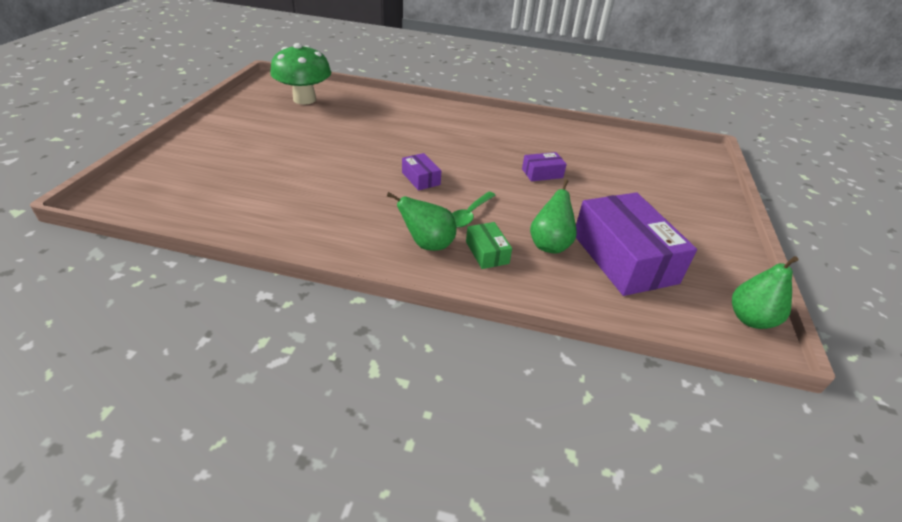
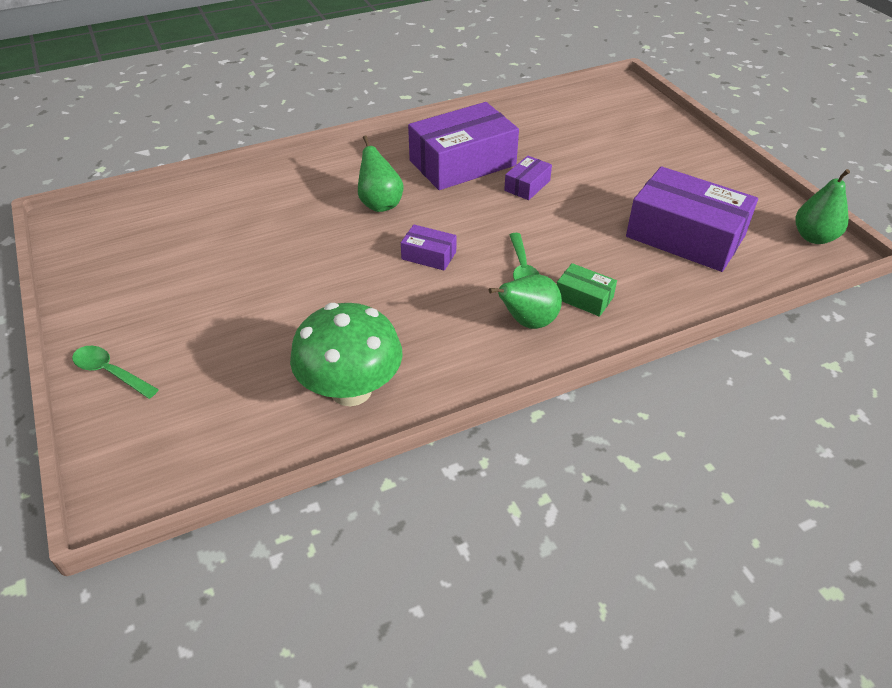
camera: 35 degrees left, 5 degrees up
green mushroom [270,43,331,105] -> green mushroom moved to [290,303,403,406]
green pear [530,179,577,253] -> green pear moved to [358,135,404,212]
none -> green spoon [72,346,159,399]
none -> purple box [408,102,519,190]

